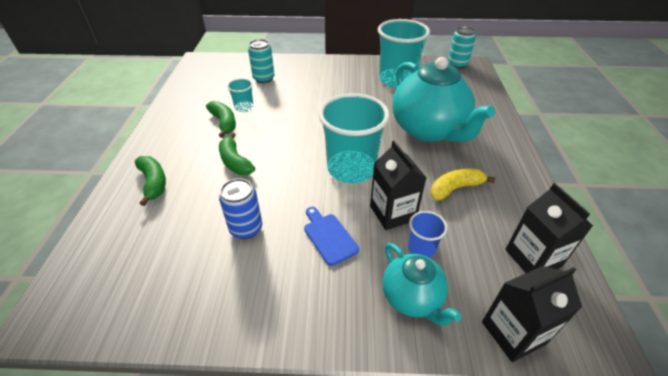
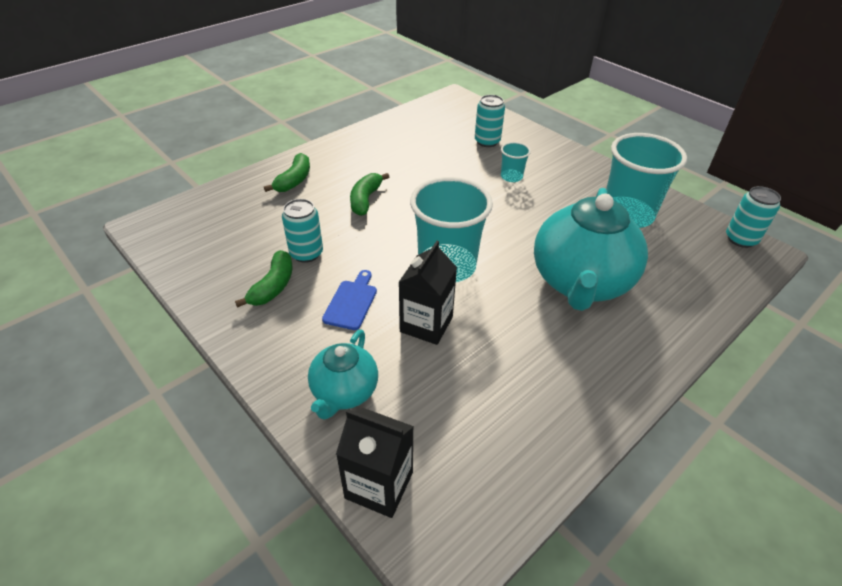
camera: 45 degrees right, 0 degrees up
green banana [206,101,236,138] -> green banana moved to [235,250,293,308]
blue can [219,178,262,239] -> turquoise can [282,199,323,263]
turquoise cup [227,78,254,112] -> turquoise cup moved to [501,142,531,182]
blue cup [408,211,447,258] -> none
yellow banana [431,168,495,201] -> none
black carton [505,183,593,273] -> none

